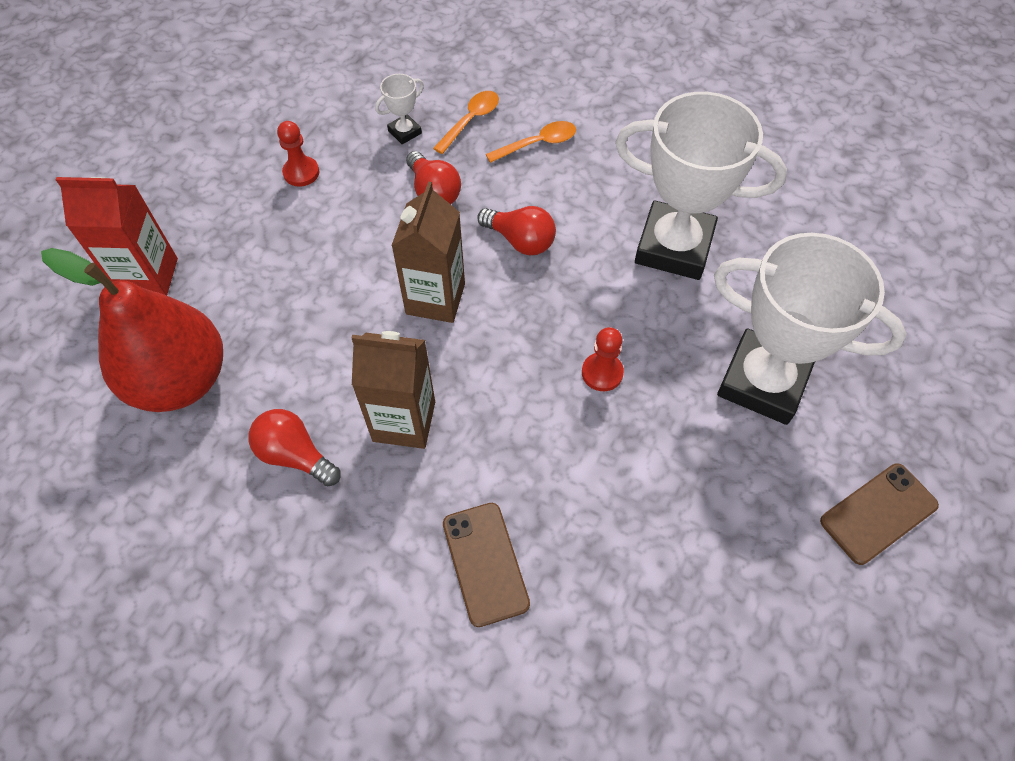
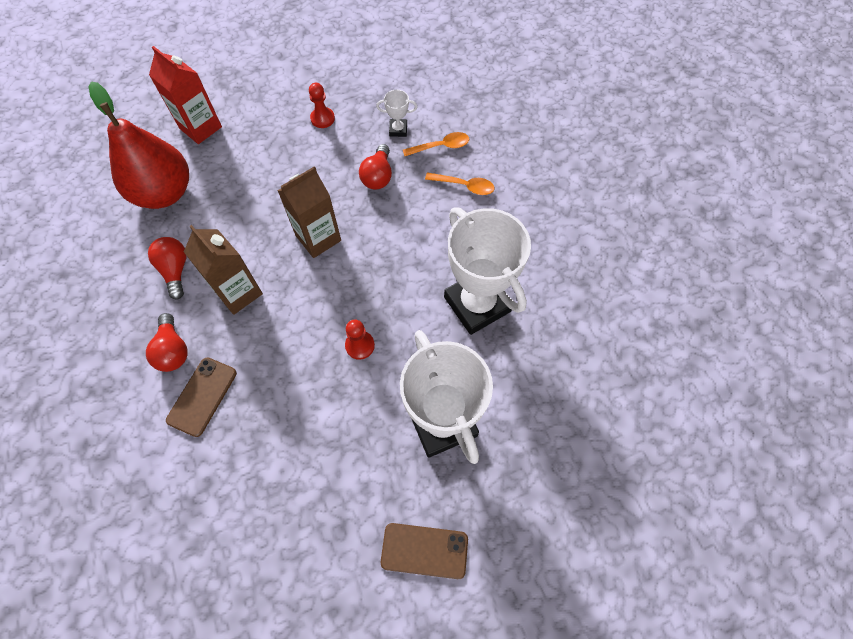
camera: 40 degrees right, 5 degrees up
red light bulb [477,206,556,255] -> red light bulb moved to [146,313,188,372]

